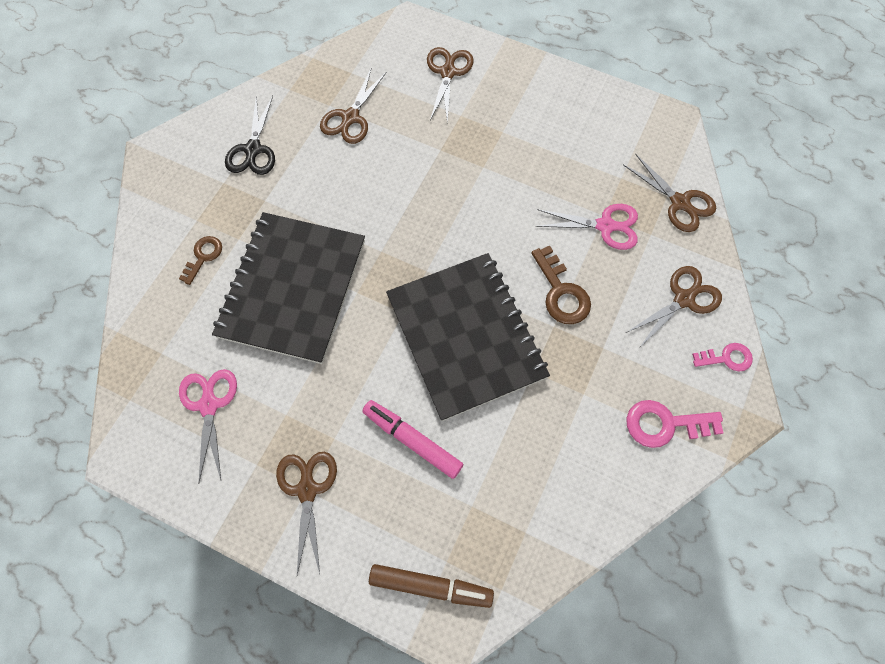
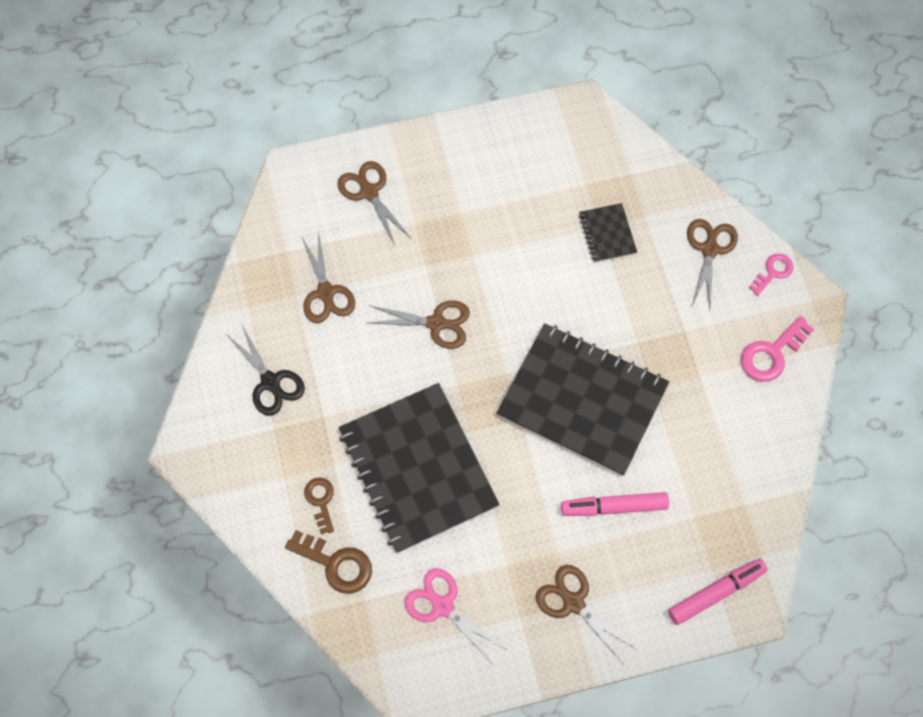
camera: 40 degrees left, 0 degrees up
brown marker [369,564,494,608] -> pink marker [668,559,768,625]
brown key [531,246,591,324] -> brown key moved to [285,530,372,594]
pink scissors [535,204,638,250] -> black notebook [579,203,637,263]
brown scissors [623,153,716,232] -> brown scissors moved to [368,300,470,349]

